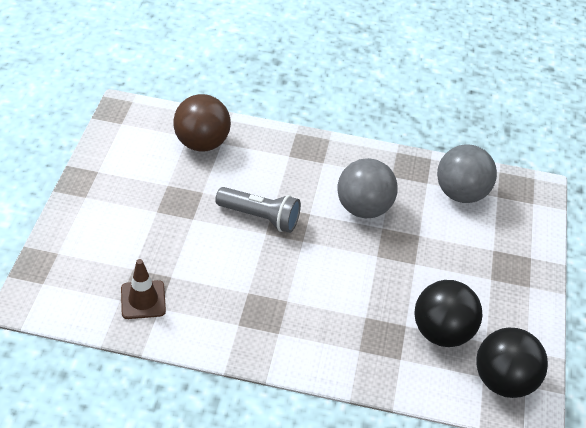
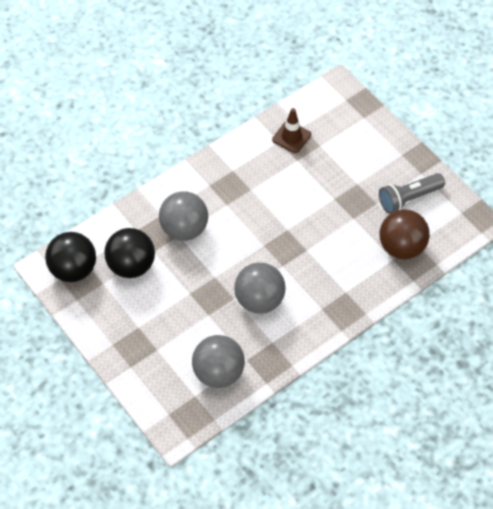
camera: 135 degrees right, 10 degrees up
grey flashlight [215,187,301,233] -> grey flashlight moved to [379,173,445,214]
none -> grey ball [159,191,208,241]

